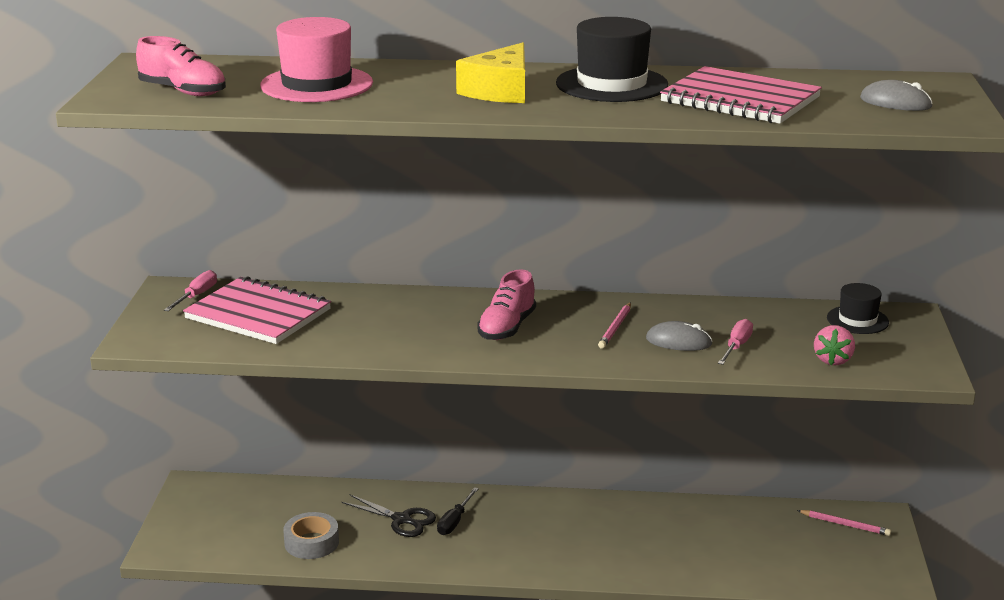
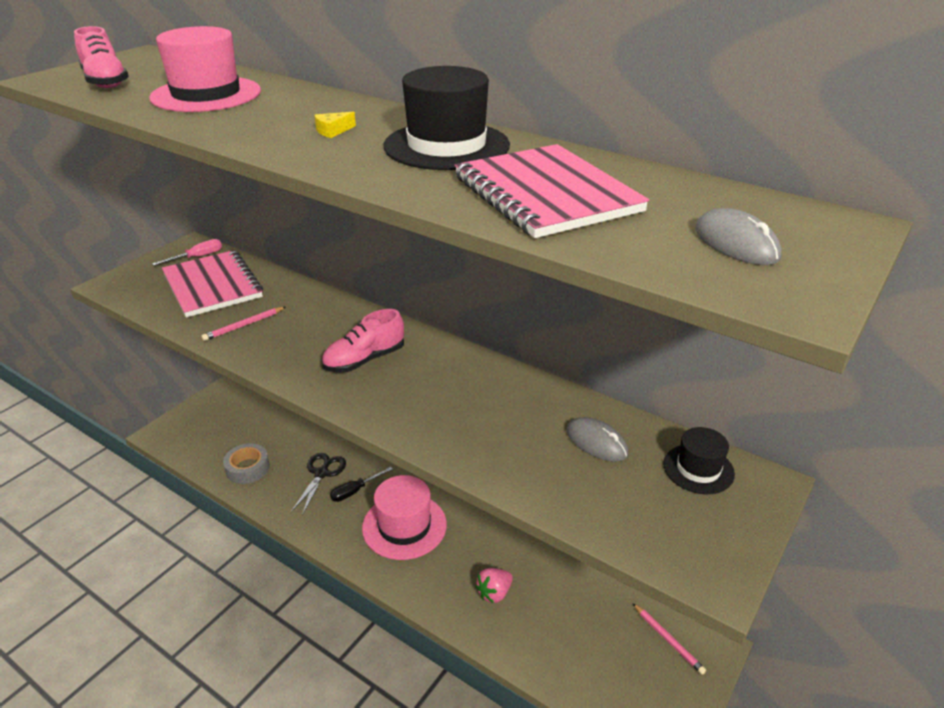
camera: 30 degrees right, 10 degrees up
black scissors [342,495,436,537] -> black scissors turned 135 degrees counterclockwise [291,453,346,515]
yellow cheese [456,42,525,103] -> yellow cheese [314,112,356,138], size x0.41
pink pencil [598,302,631,349] -> pink pencil moved to [202,307,286,341]
grey mouse [646,321,713,351] -> grey mouse moved to [567,417,628,462]
pink screwdriver [718,319,753,365] -> none
pink strawberry [814,325,855,365] -> pink strawberry moved to [475,568,513,603]
none -> pink hat [362,475,447,560]

